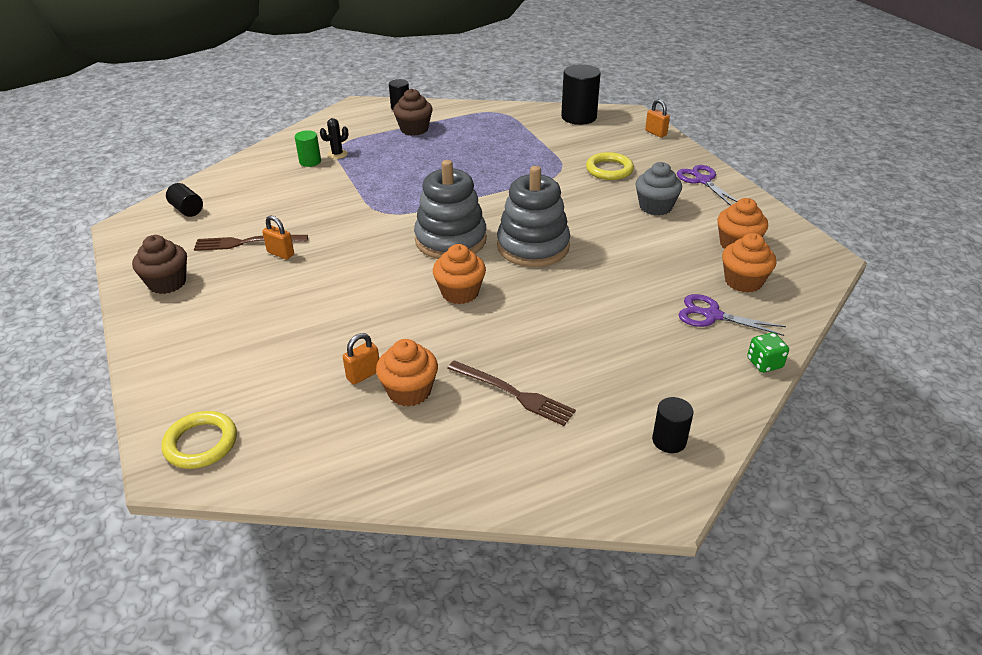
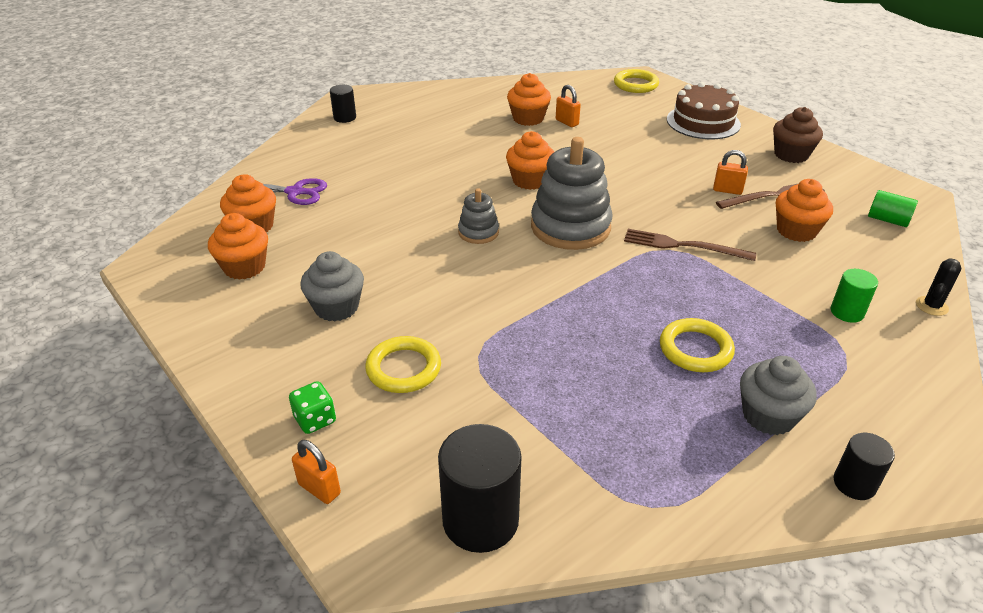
camera: 165 degrees right, 0 degrees up
black cylinder [166,183,203,217] -> green cylinder [868,190,918,227]
black cactus [320,118,348,159] -> black cactus moved to [916,258,961,316]
orange padlock [343,333,379,385] -> orange padlock turned 75 degrees counterclockwise [556,85,581,127]
brown cupcake [393,89,433,136] -> grey cupcake [740,356,817,435]
brown fork [447,360,576,426] -> brown fork moved to [624,229,756,261]
grey stacking toy [497,166,570,267] -> grey stacking toy [458,188,499,244], size x0.51
purple scissors [677,165,737,206] -> none
green dice [747,333,789,373] -> green dice moved to [289,381,336,434]
none -> yellow ring [660,318,735,372]
none -> brown cake [667,82,741,139]
none -> orange cupcake [776,179,833,242]

